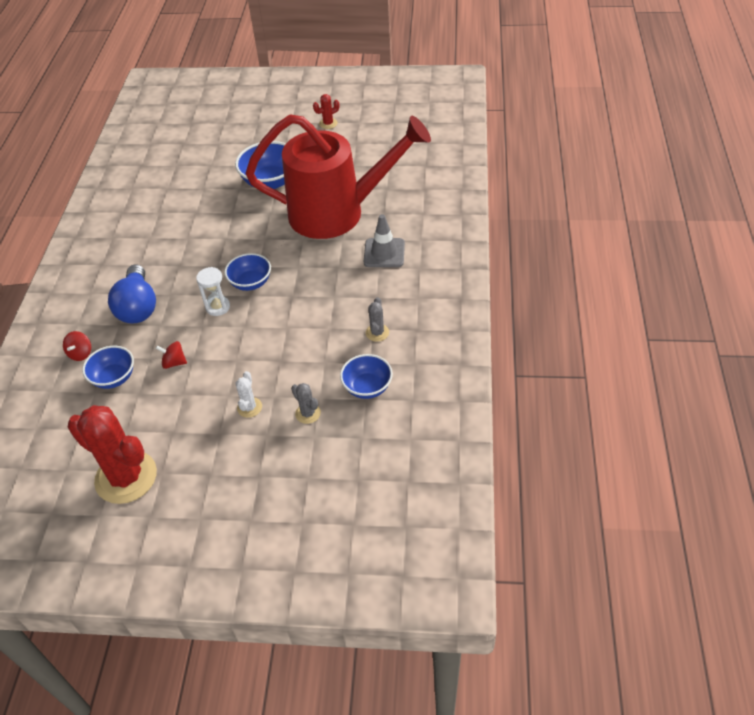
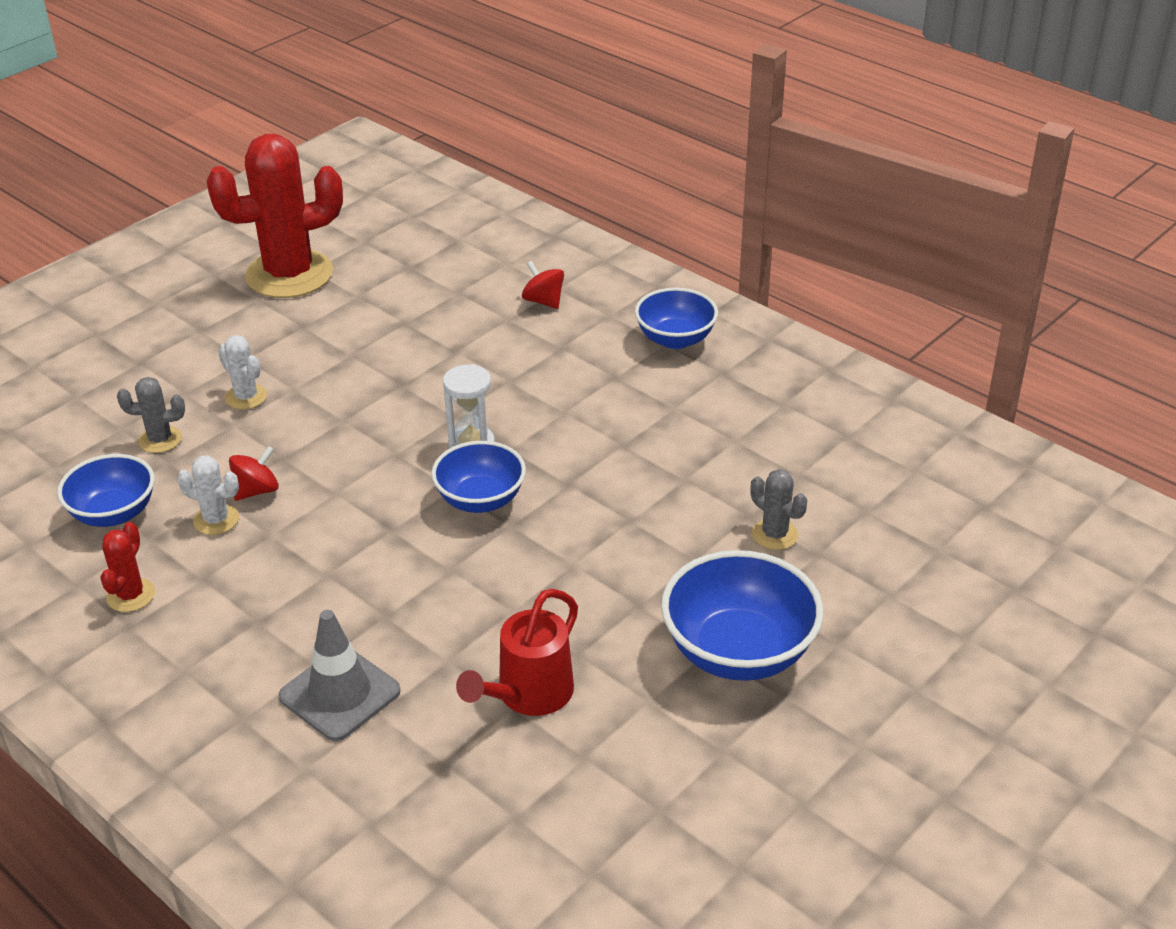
camera: 125 degrees right, 10 degrees down
blue bowl [82,346,134,389] -> blue bowl moved to [635,287,718,349]
blue light bulb [108,265,156,324] -> none
red spinning top [155,341,187,369] -> red spinning top moved to [229,446,279,501]
red watering can [246,114,431,239] -> red watering can [456,589,578,716], size x0.41
red cactus [313,94,339,129] -> red cactus moved to [100,522,155,612]
grey cactus [366,297,389,342] -> grey cactus moved to [750,469,808,550]
none -> white cactus [177,455,239,535]

